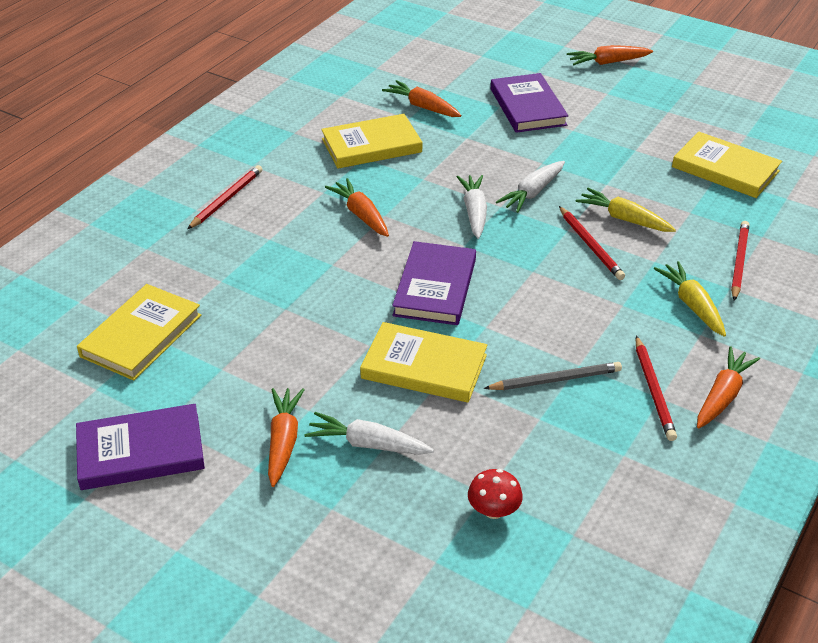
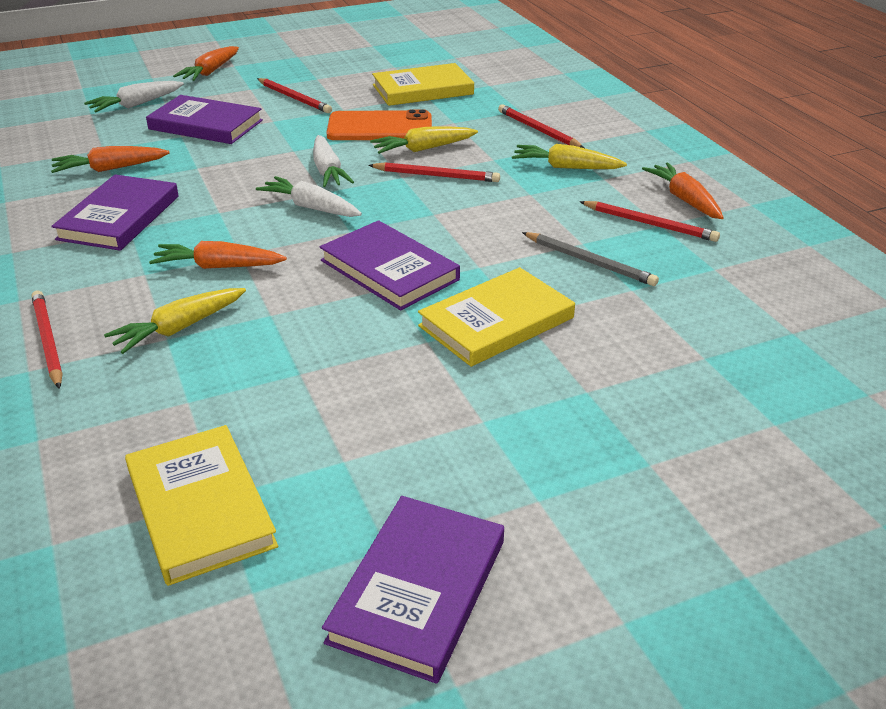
camera: 55 degrees left, 5 degrees down
orange carrot [268,388,305,487] -> none
white carrot [304,412,434,455] -> white carrot moved to [84,81,184,112]
yellow book [321,114,422,169] -> purple book [51,174,179,251]
red mushroom [468,469,523,519] -> none
grey pencil [483,362,622,390] -> grey pencil turned 105 degrees clockwise [522,232,659,286]
none -> yellow carrot [104,288,246,354]
none -> red pencil [257,78,332,113]
none -> orange phone [326,109,432,140]

